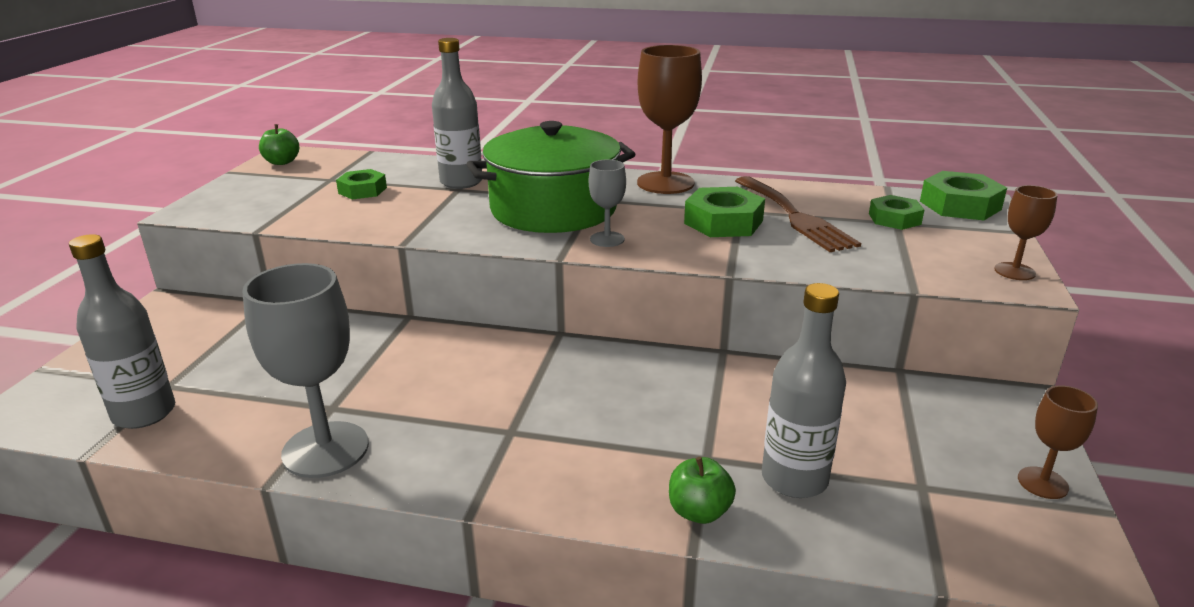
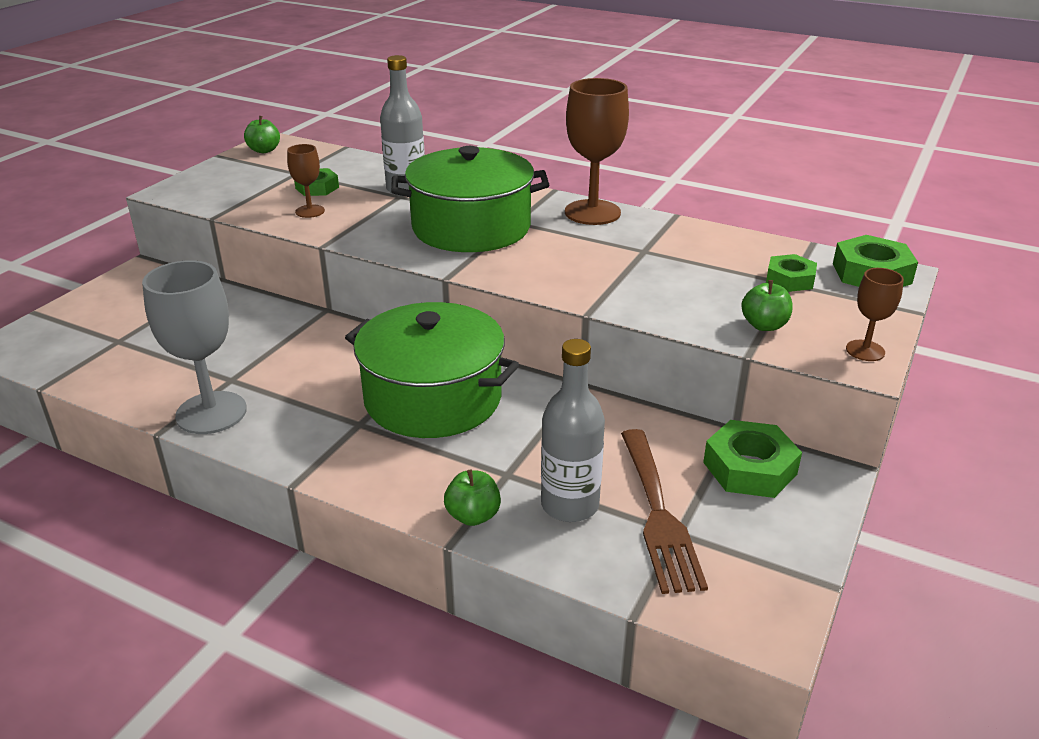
camera: 15 degrees right, 5 degrees up
grey bottle [69,234,175,429] -> none
grey goblet [589,160,626,247] -> none
green nut [684,187,765,237] -> green nut moved to [703,420,802,498]
brown fork [735,176,861,252] -> brown fork moved to [621,429,708,594]
brown goblet [1018,385,1098,499] -> brown goblet moved to [287,144,325,218]
none -> green pot [345,302,519,438]
none -> green apple [741,280,793,331]

